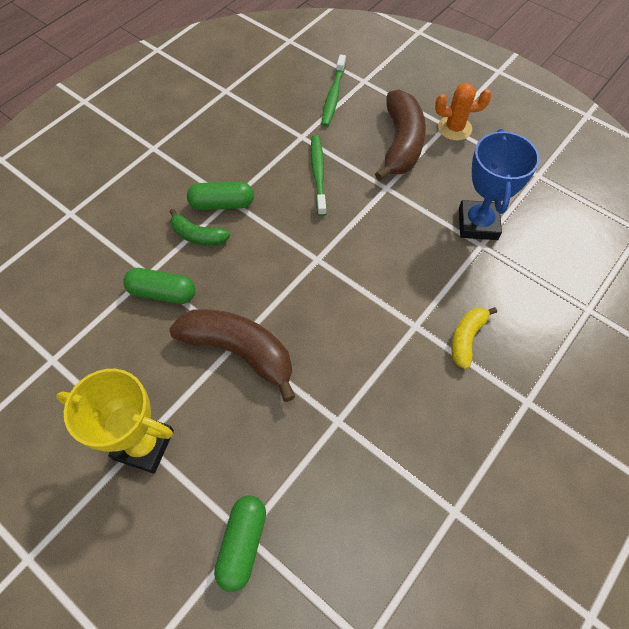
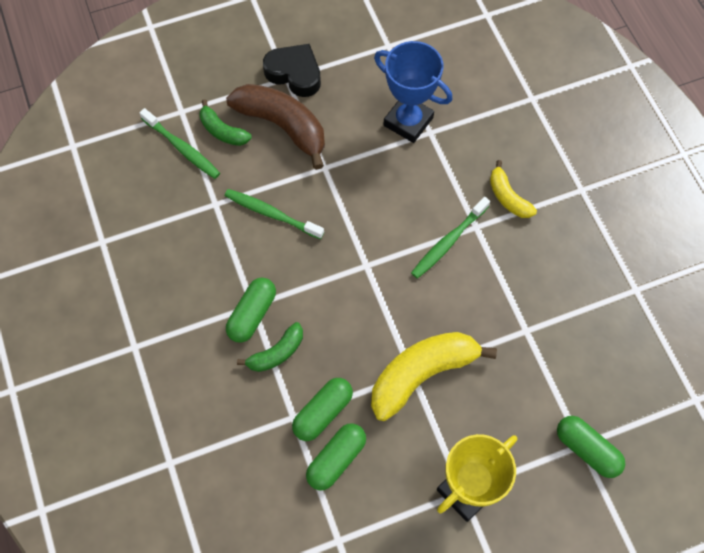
camera: 60 degrees left, 5 degrees up
brown banana [169,309,295,402] -> yellow banana [371,332,497,421]
orange cactus [435,83,492,141] -> black heart [263,44,321,97]
none -> green banana [200,99,252,146]
none -> green capsule [306,423,366,491]
none -> green toothbrush [411,197,490,279]

